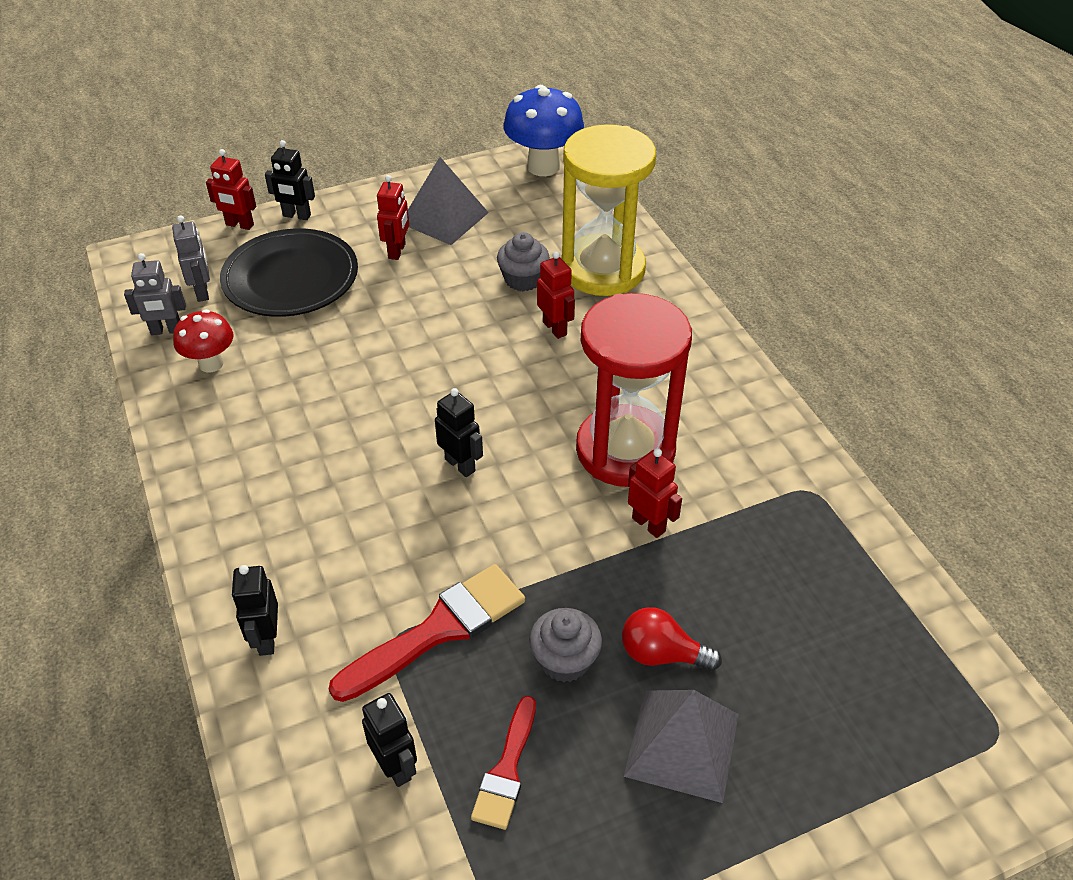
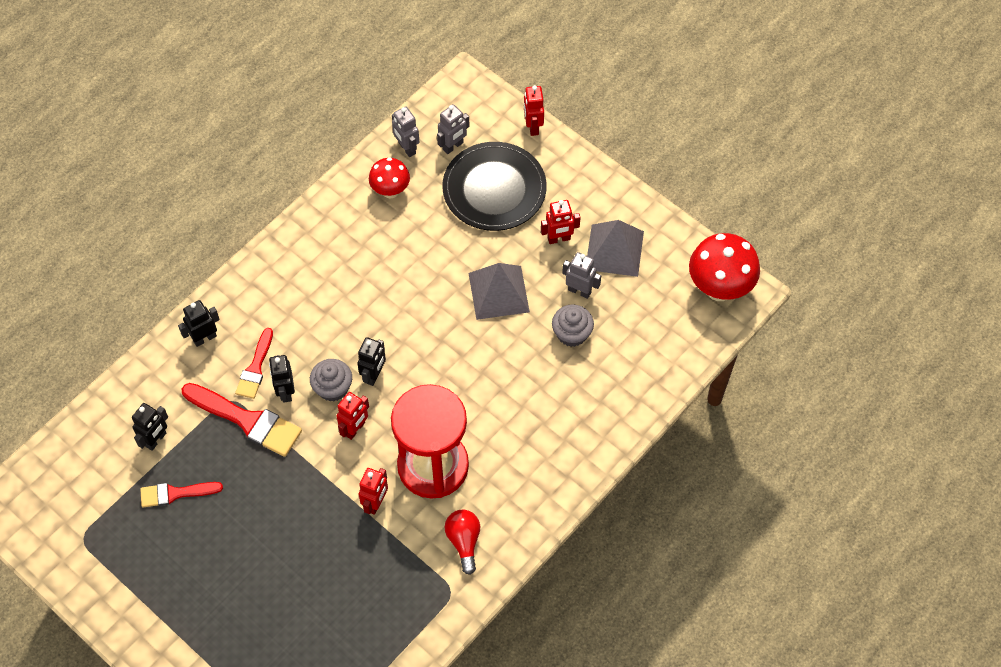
camera: 65 degrees right, 15 degrees up
black robot [265,140,315,220] -> black robot moved to [269,355,295,403]
blue mushroom [504,85,584,176] -> red mushroom [689,233,760,301]
grey cupcake [529,608,602,682] -> grey cupcake moved to [310,359,352,401]
red robot [537,251,575,339] -> red robot moved to [336,392,369,440]
yellow hourglass [561,124,656,296] -> none
red light bulb [622,607,722,671] -> red light bulb moved to [445,509,480,575]
grey pyramid [624,690,739,803] -> grey pyramid moved to [469,263,530,320]
none -> red brush [235,328,273,399]
none -> grey robot [562,252,601,299]

